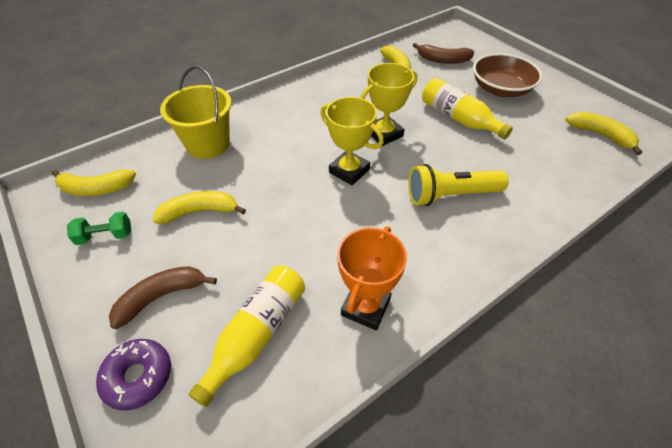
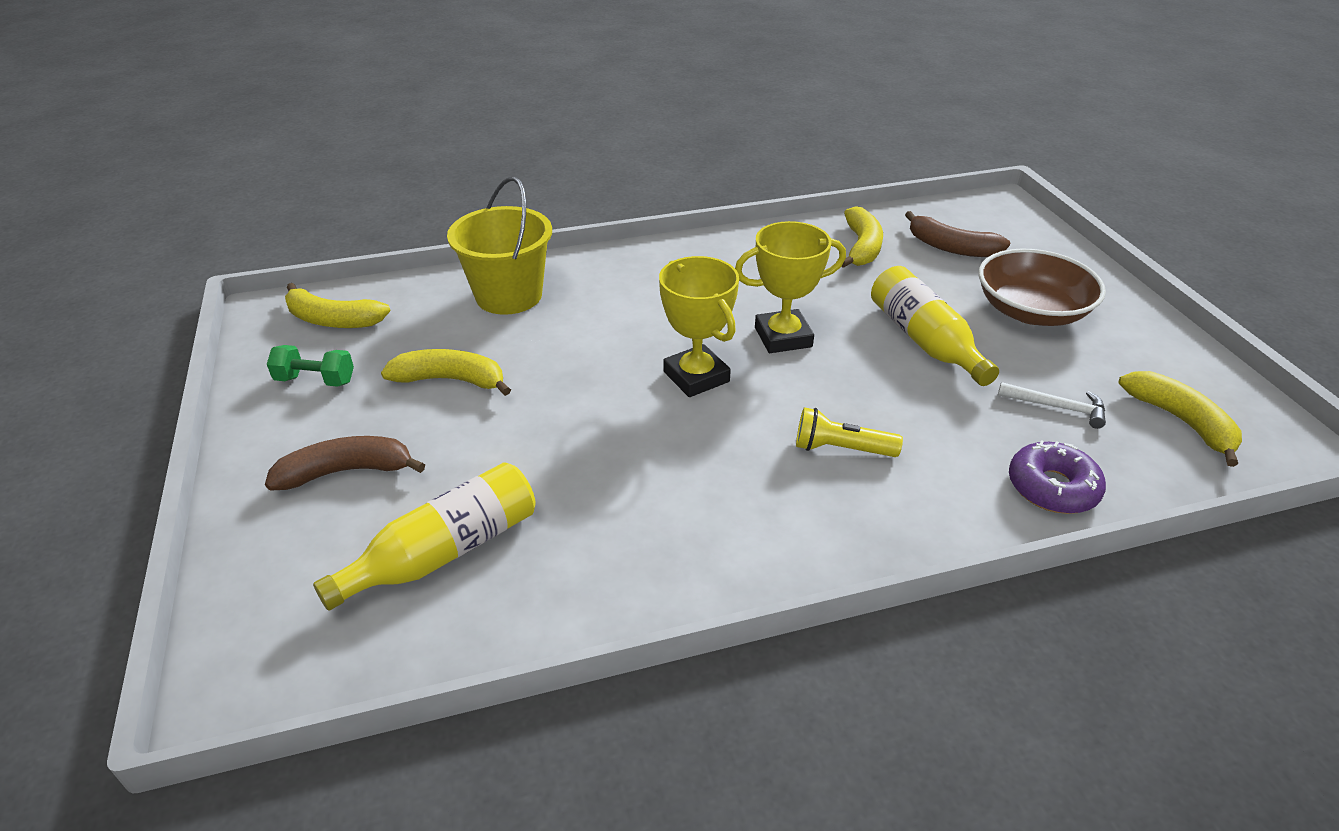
camera: 20 degrees right, 10 degrees down
purple donut [96,339,171,410] -> purple donut moved to [1009,440,1106,514]
orange trophy [337,227,407,330] -> none
yellow flashlight [408,164,509,206] -> yellow flashlight [796,407,903,457], size x0.63
none -> white hammer [998,382,1106,429]

